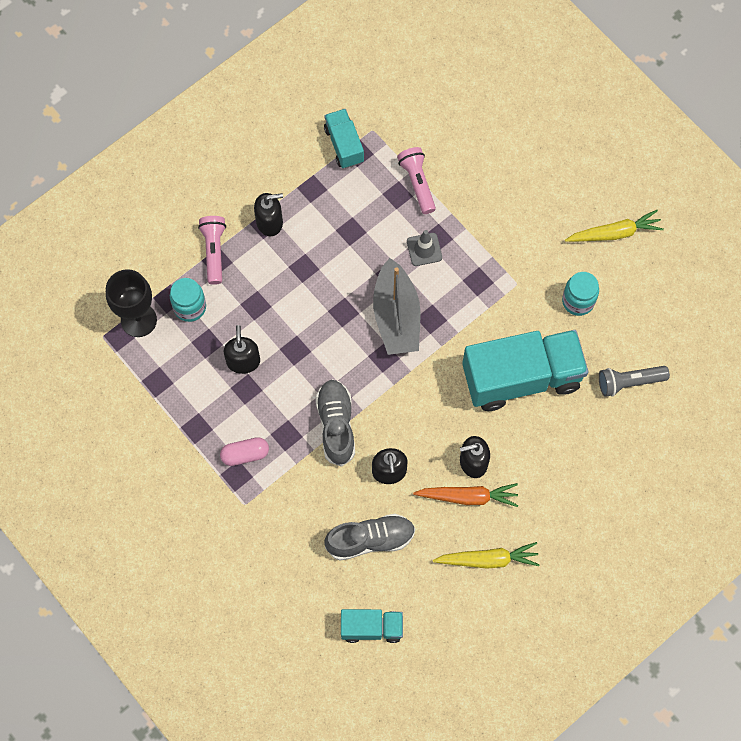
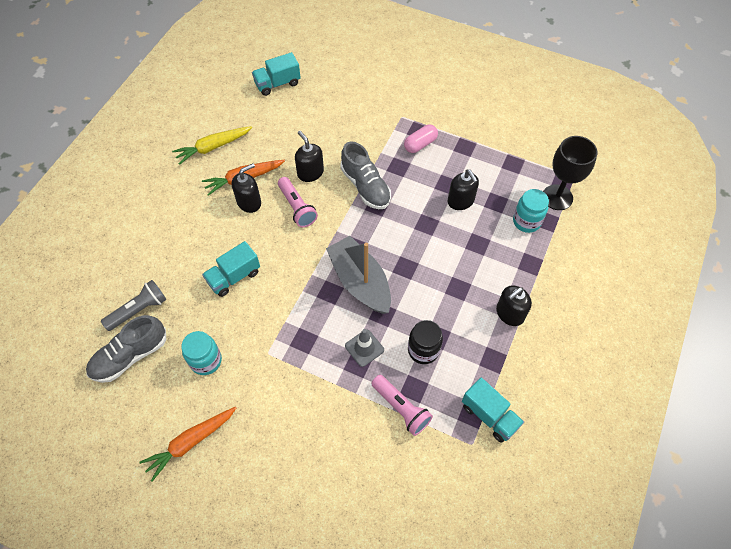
camera: 155 degrees right, 10 degrees down
pink flashlight [198,216,226,285] -> pink flashlight moved to [278,177,318,227]
grey shoe [325,514,415,561] -> grey shoe moved to [86,315,166,383]
turquoise truck [462,330,588,411] -> turquoise truck [202,241,260,297], size x0.51
yellow carrot [565,210,664,242] -> orange carrot [140,407,236,482]
none -> black jar [408,320,443,364]

